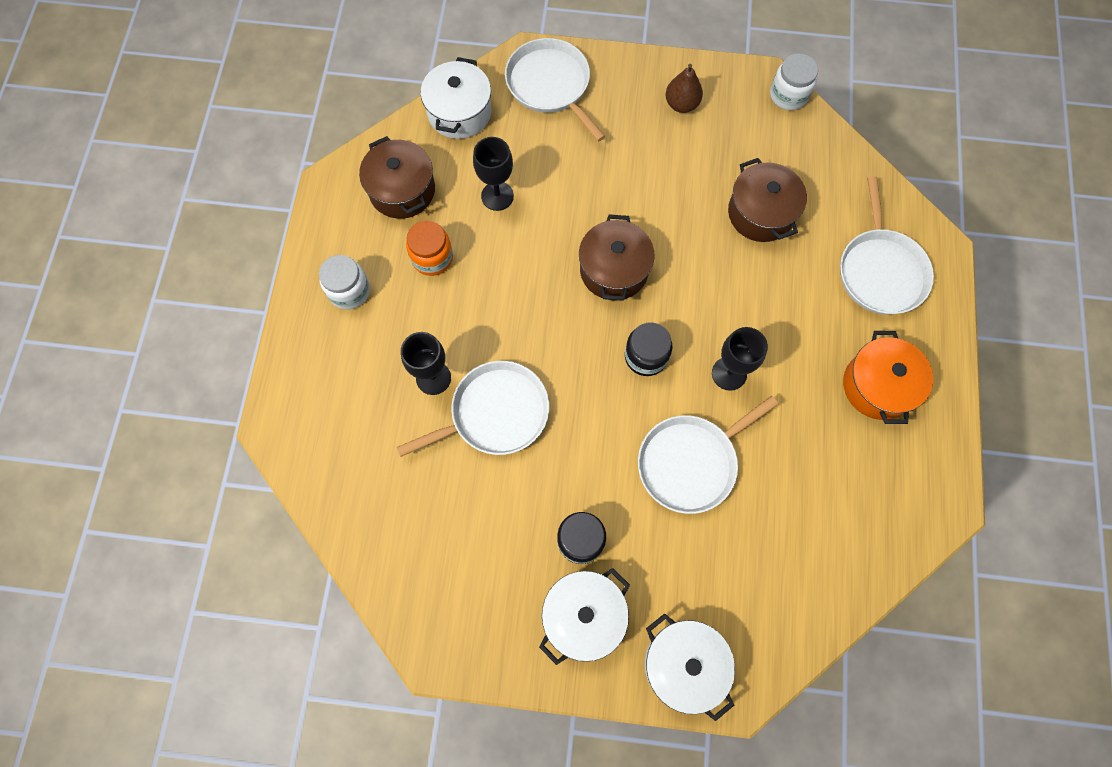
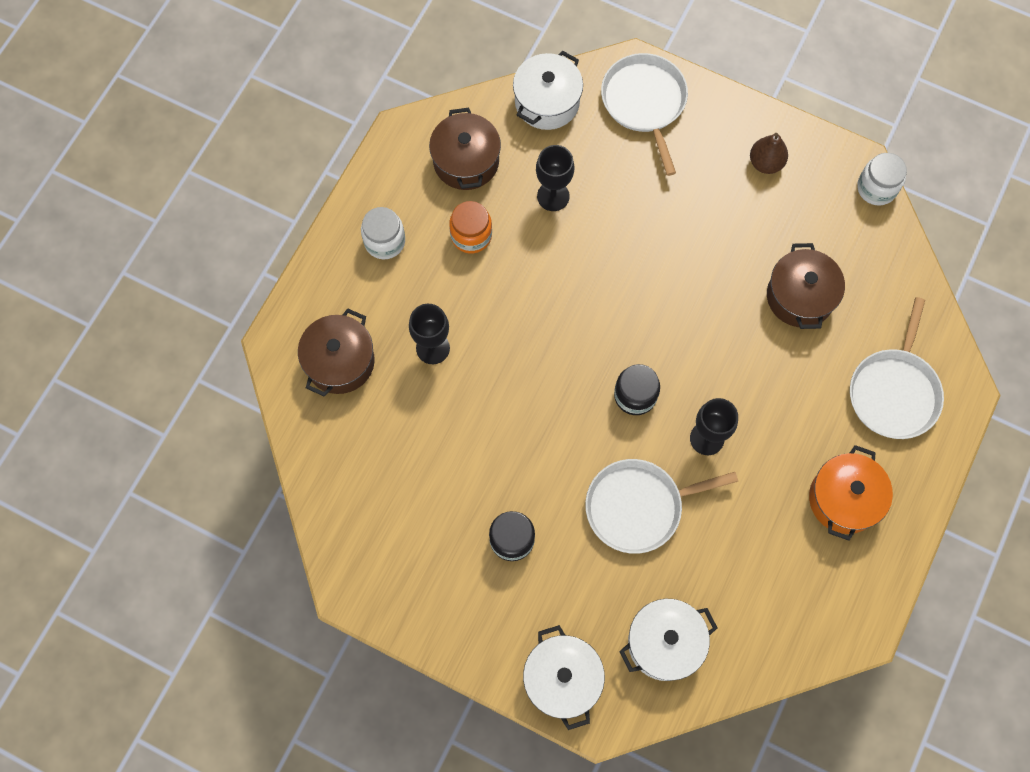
camera: 20 degrees right, 0 degrees up
white pan [396,361,549,457] -> none
white pot [539,568,630,665] -> white pot moved to [619,599,718,681]
brown pot [579,214,655,301] -> brown pot moved to [298,308,375,396]

